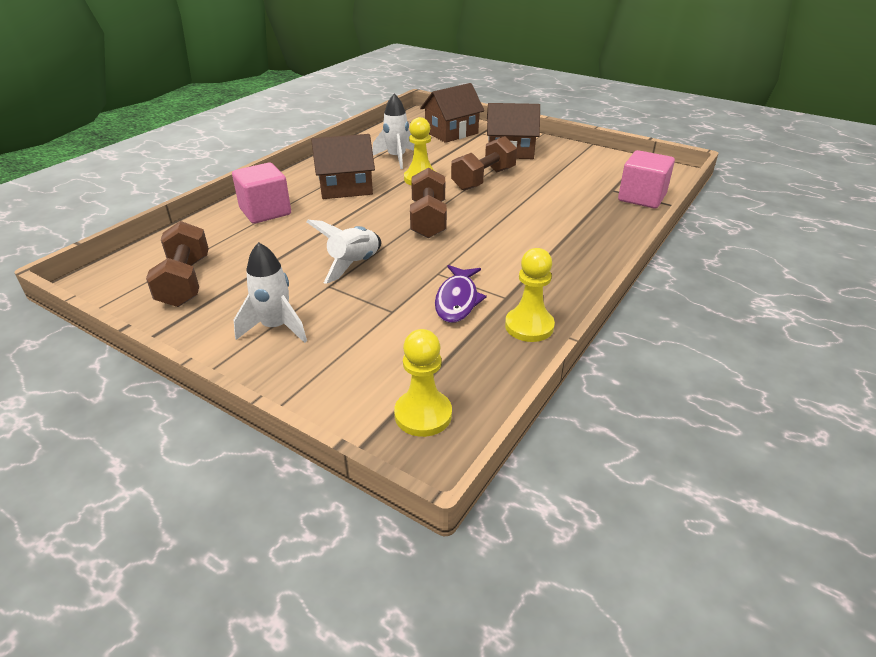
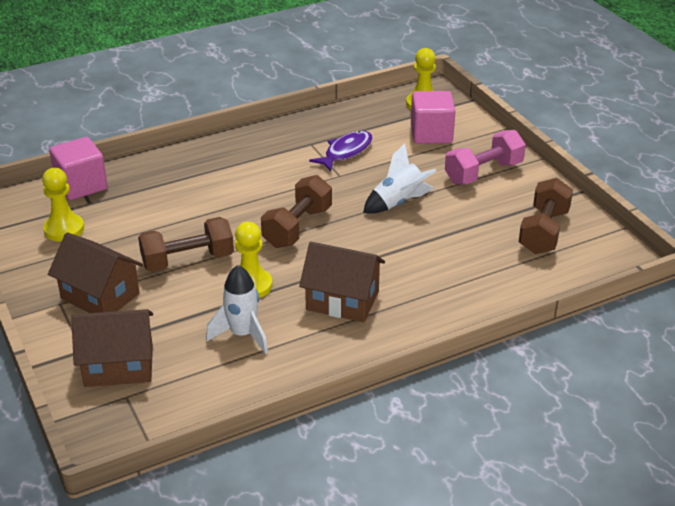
camera: 150 degrees left, 0 degrees up
pink cube [232,163,291,224] -> pink cube moved to [411,91,455,144]
white rocket [234,242,307,343] -> pink dumbbell [445,130,526,184]
yellow pawn [505,248,555,342] -> yellow pawn moved to [42,168,84,242]

